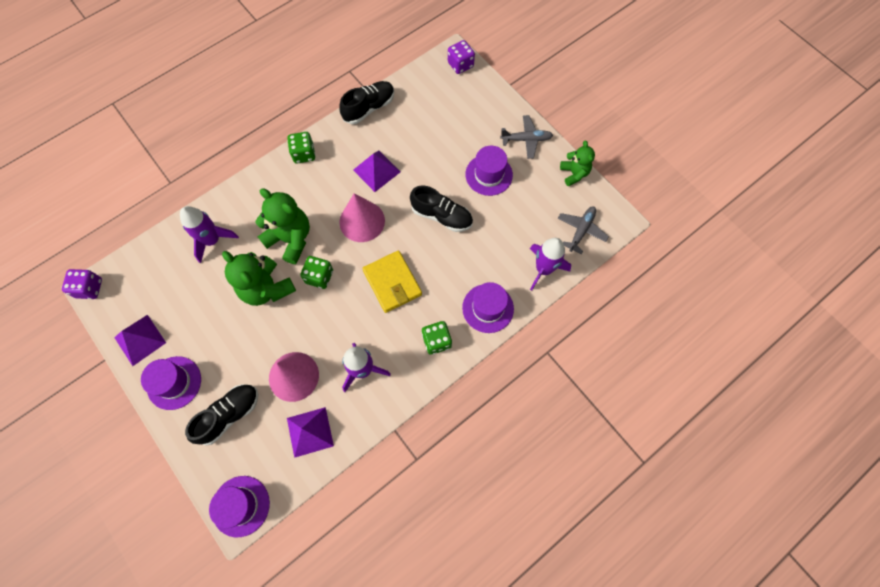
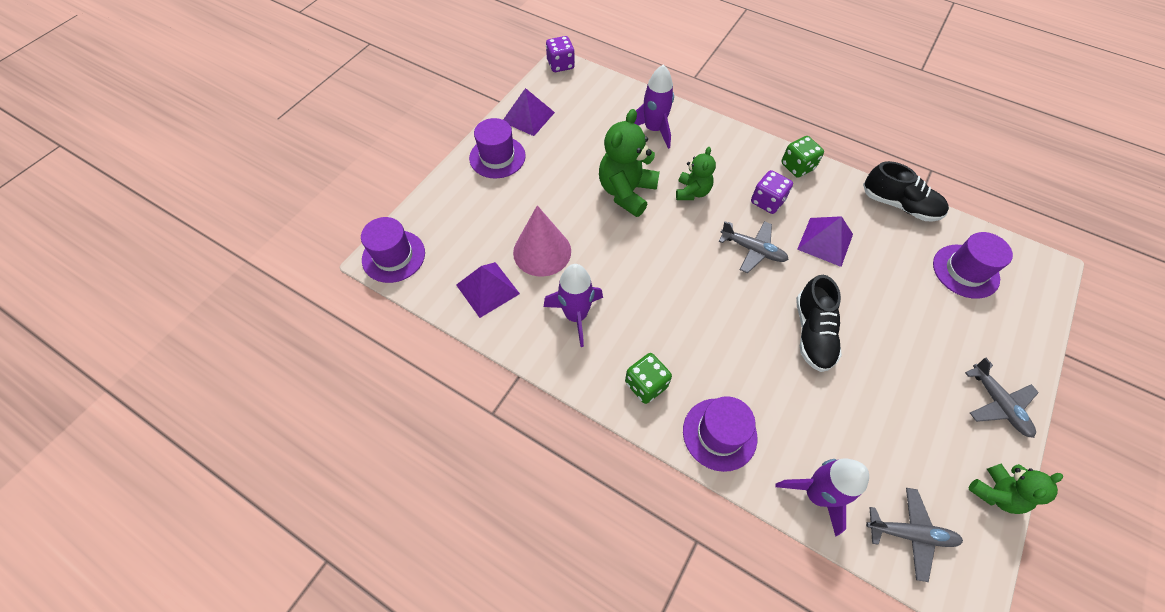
camera: 70 degrees right, 10 degrees down
black shoe [185,384,258,445] -> none
green teddy bear [255,188,310,264] -> green teddy bear [676,147,716,200], size x0.60
green dice [300,256,333,289] -> none
pink cone [339,193,385,242] -> grey plane [719,221,789,273]
yellow wallet [362,250,422,313] -> none
purple dice [448,40,475,74] -> purple dice moved to [751,170,793,214]
purple hat [465,146,513,196] -> purple hat moved to [933,232,1013,299]

